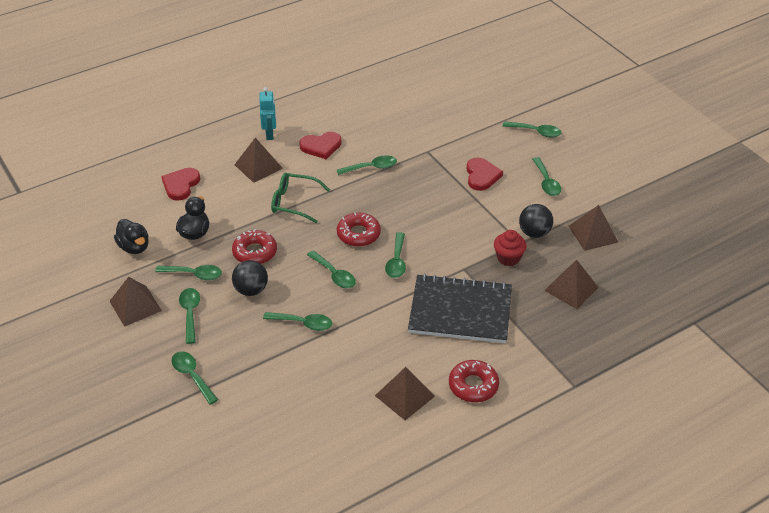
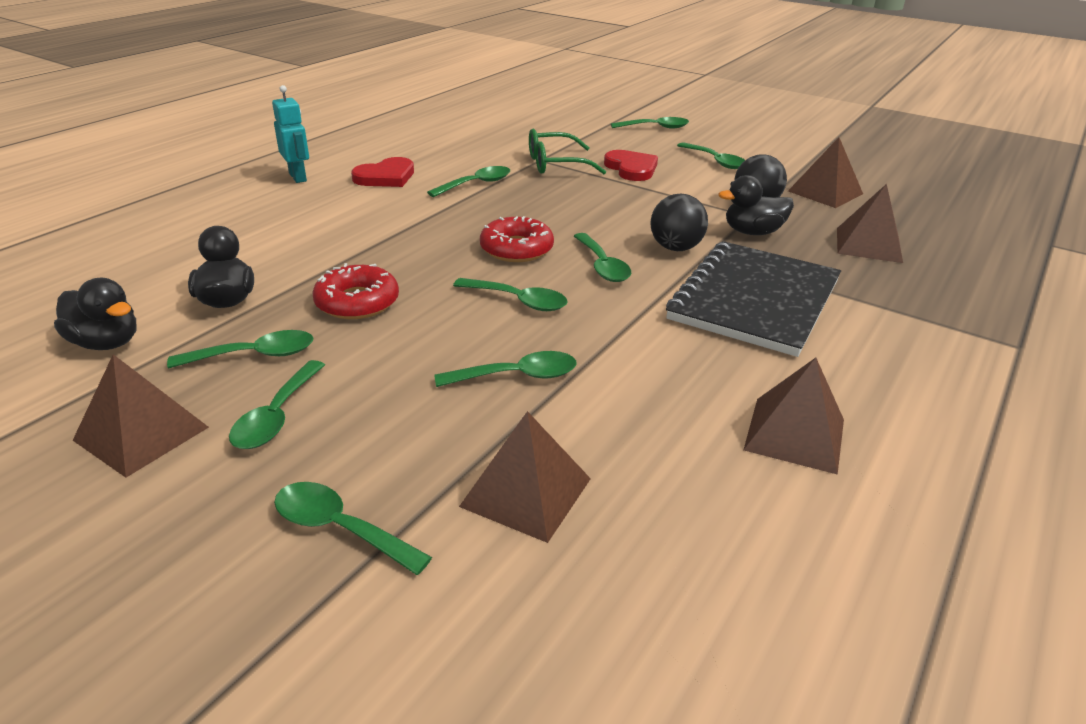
camera: 25 degrees left, 10 degrees down
red heart [161,168,200,201] -> none
green spoon [179,288,200,344] -> green spoon turned 135 degrees counterclockwise [229,360,325,449]
black ball [232,260,268,296] -> black ball moved to [651,194,708,251]
brown pyramid [235,138,283,183] -> brown pyramid moved to [459,411,591,543]
green glasses [271,173,330,223] -> green glasses moved to [529,129,606,174]
black notebook [408,274,512,343] -> black notebook turned 45 degrees counterclockwise [666,241,841,357]
red donut [449,360,499,402] -> none
red cupcake [494,230,526,266] -> black duck [718,175,794,235]

